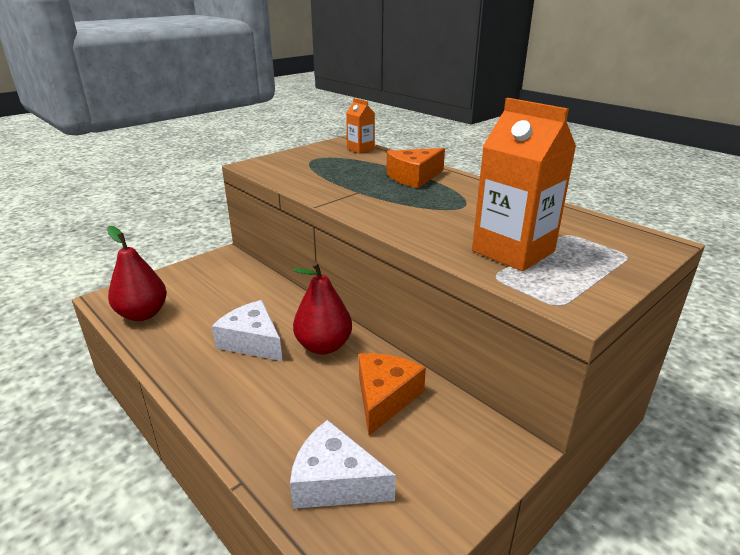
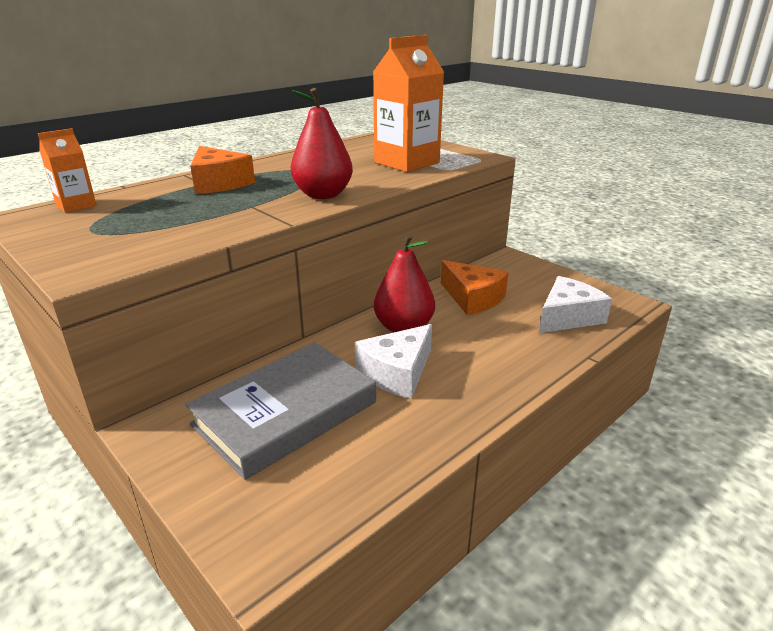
camera: 90 degrees left, 0 degrees up
red pear [107,226,167,321] -> red pear moved to [291,88,353,199]
white cheese [290,420,396,509] -> white cheese turned 150 degrees counterclockwise [539,276,612,333]
orange cheese [359,353,426,435] -> orange cheese turned 150 degrees counterclockwise [441,260,508,315]
none -> grey book [185,343,376,480]

